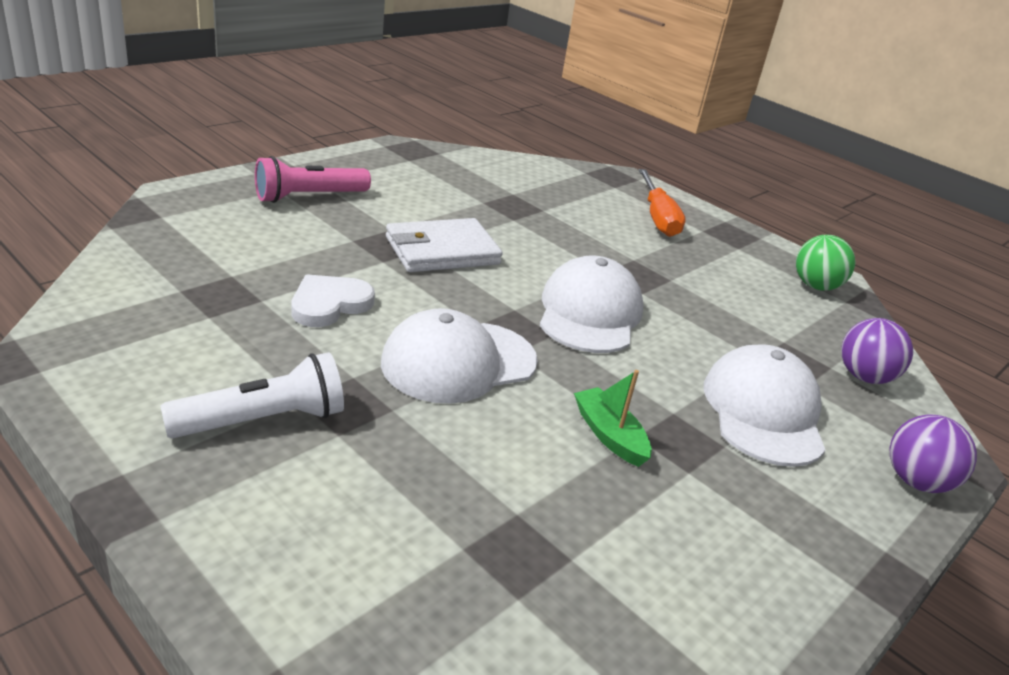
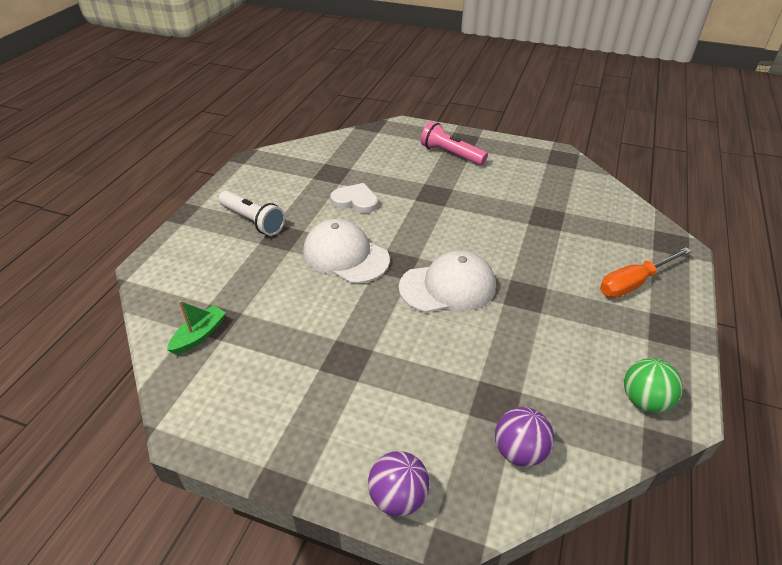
camera: 70 degrees right, 10 degrees up
white wallet [386,218,503,272] -> none
green boat [574,370,652,467] -> green boat moved to [167,301,226,355]
white cap [703,344,826,467] -> none

